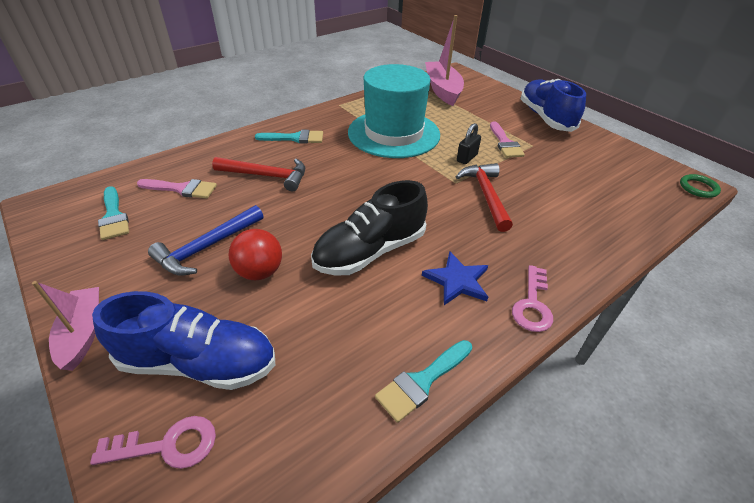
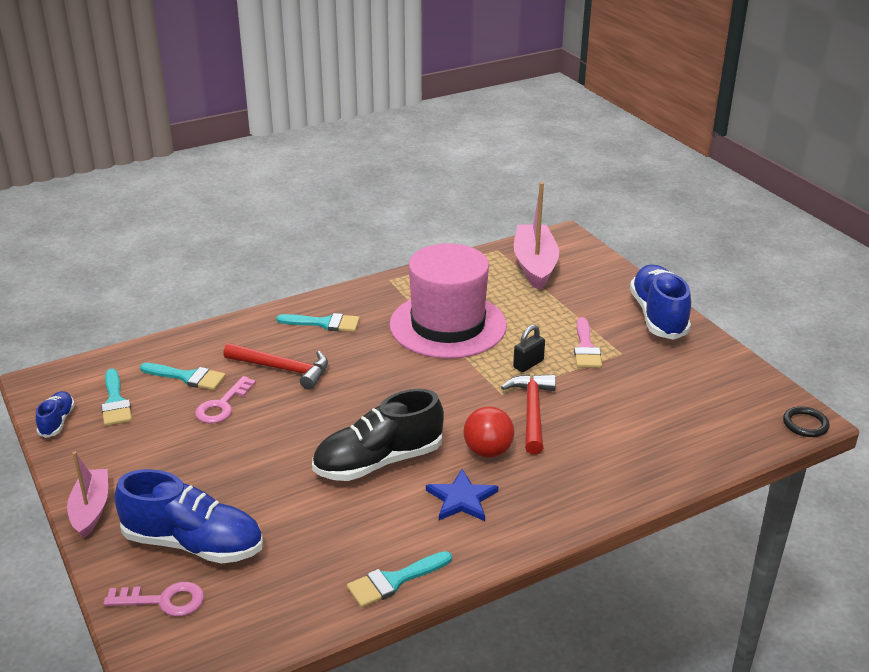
camera: 10 degrees right, 10 degrees down
pink brush [137,179,217,198] -> turquoise brush [140,363,226,390]
blue hammer [148,205,263,276] -> none
red ball [228,229,282,280] -> red ball moved to [463,407,514,458]
turquoise hat [348,64,440,158] -> pink hat [390,243,507,359]
pink key [512,265,553,332] -> pink key moved to [195,376,256,424]
green ring [680,174,721,198] -> black ring [783,406,830,437]
none -> blue shoe [36,391,75,438]

